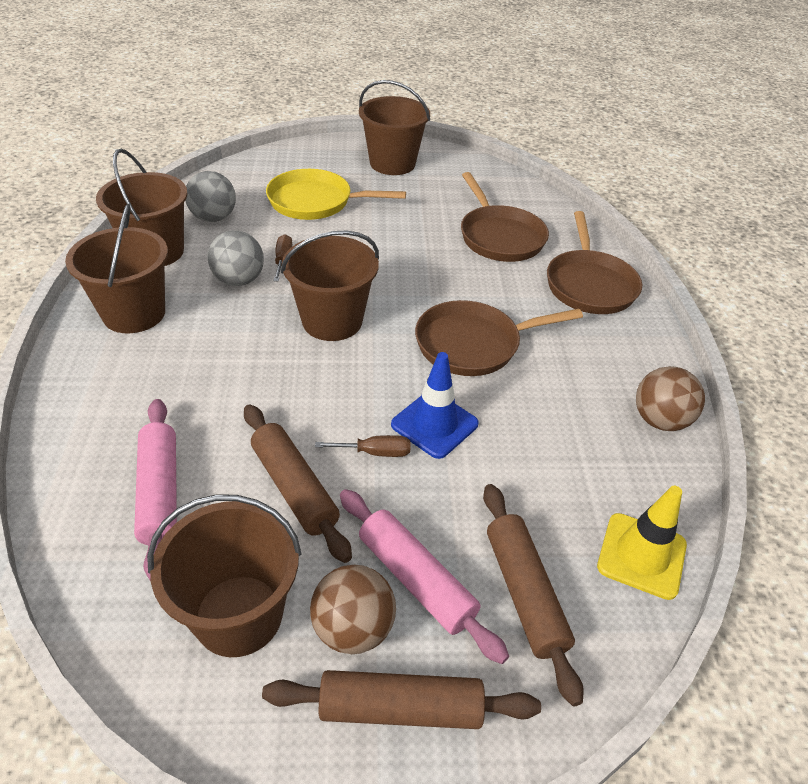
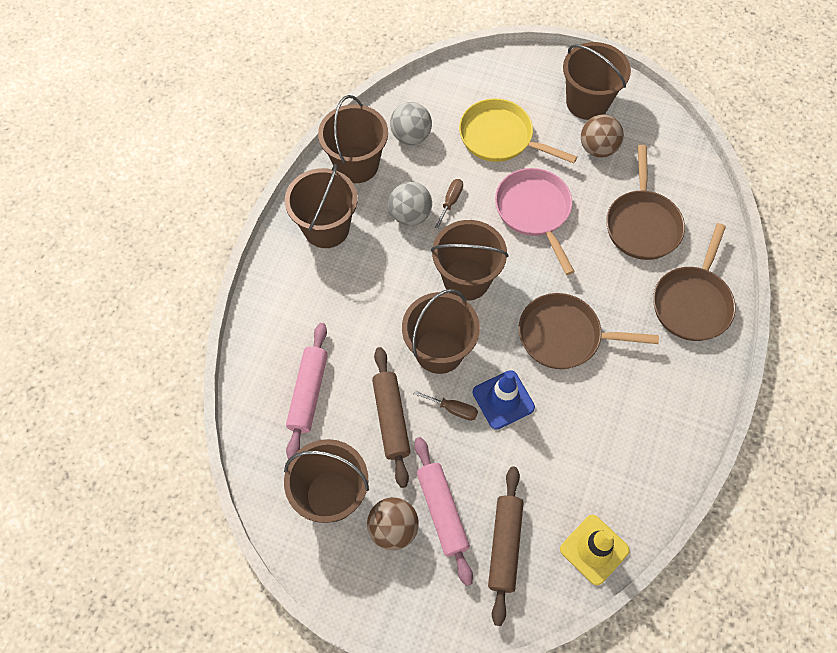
camera: 25 degrees right, 20 degrees up
brown rolling pin [262,670,541,729] -> none
brown ball [636,366,705,431] -> brown ball moved to [581,114,624,158]
none -> brown bucket [402,289,480,374]
none -> pink pan [495,168,575,275]

